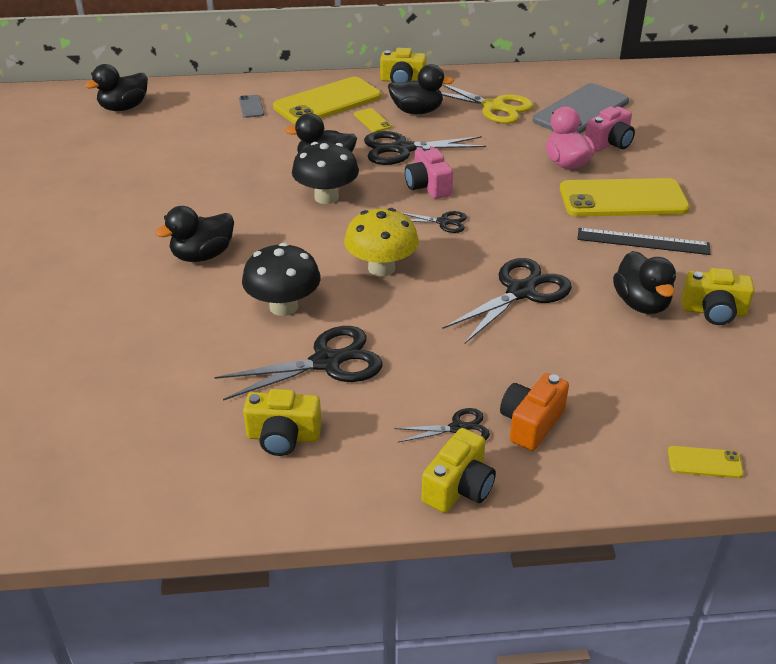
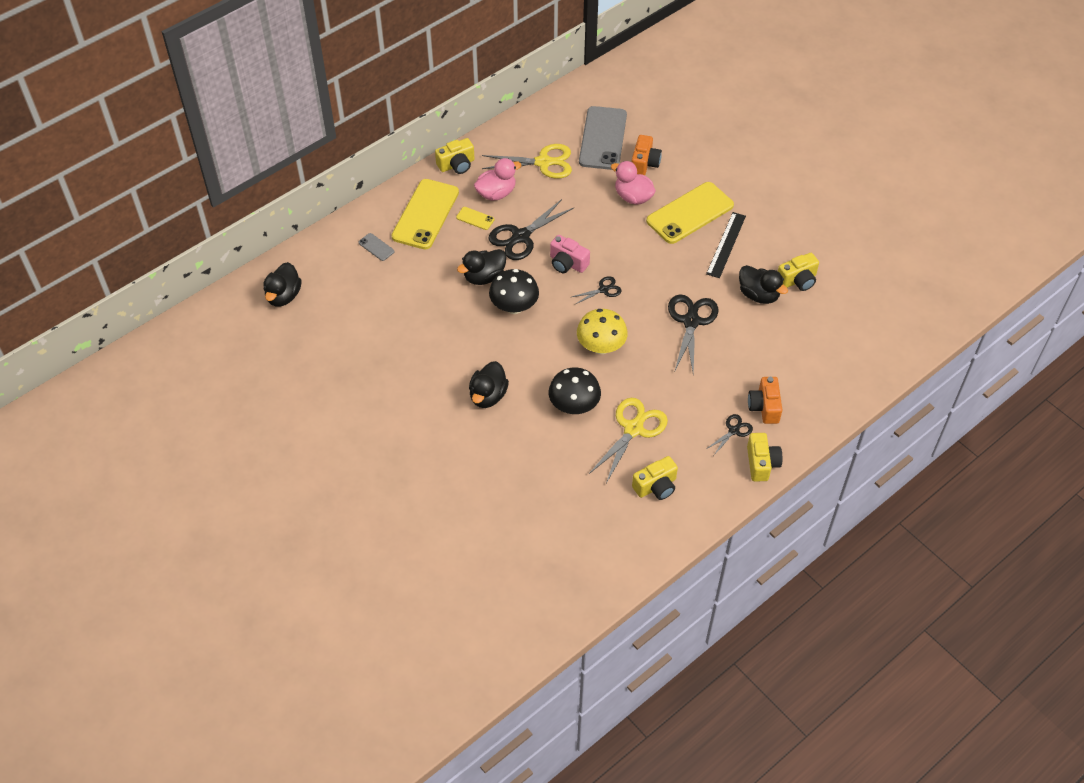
camera: 35 degrees left, 15 degrees up
black scissors [215,326,383,401] -> yellow scissors [589,398,668,483]
black duck [388,64,454,114] -> pink duck [474,158,521,201]
black ruler [578,228,710,255] -> black ruler turned 45 degrees counterclockwise [706,212,746,278]
pink camera [585,107,635,151] -> orange camera [632,135,662,175]
yellow phone [668,446,744,478] -> none

